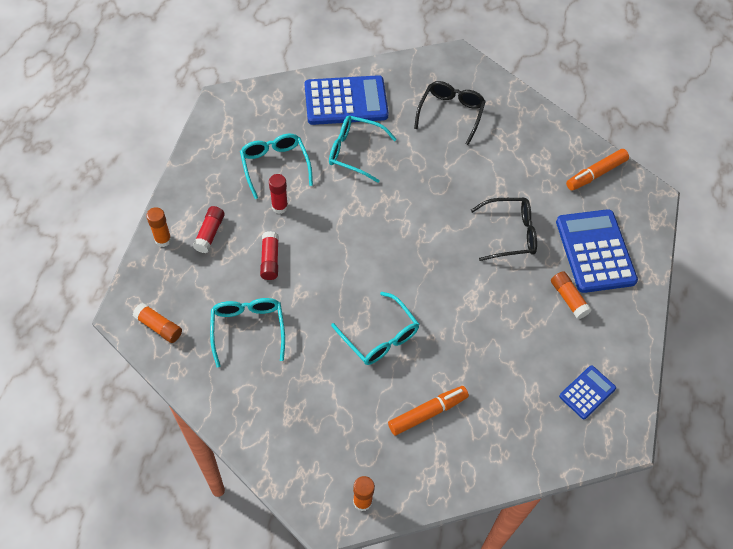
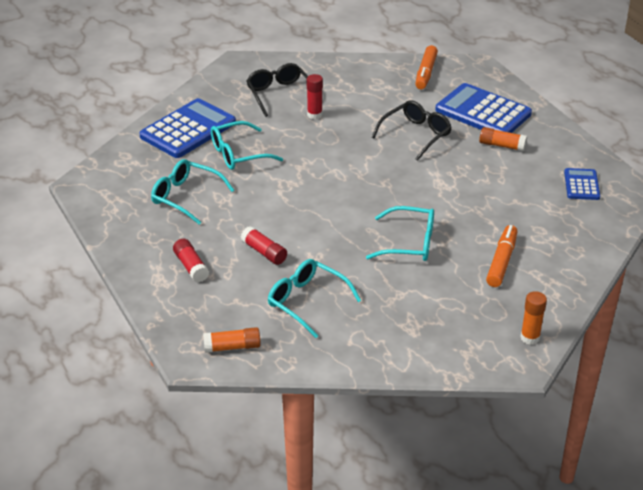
camera: 40 degrees left, 20 degrees down
orange glue stick [146,207,172,247] -> none
red glue stick [269,174,288,214] -> red glue stick moved to [307,74,323,119]

